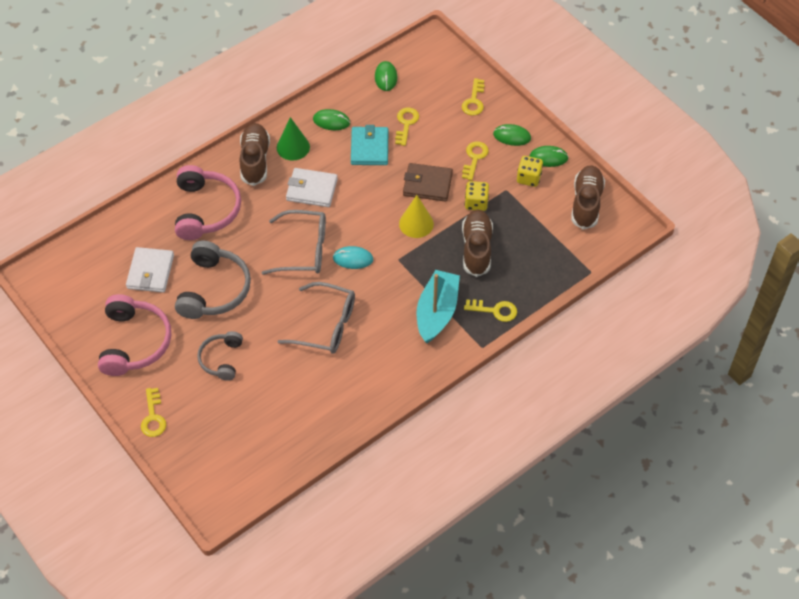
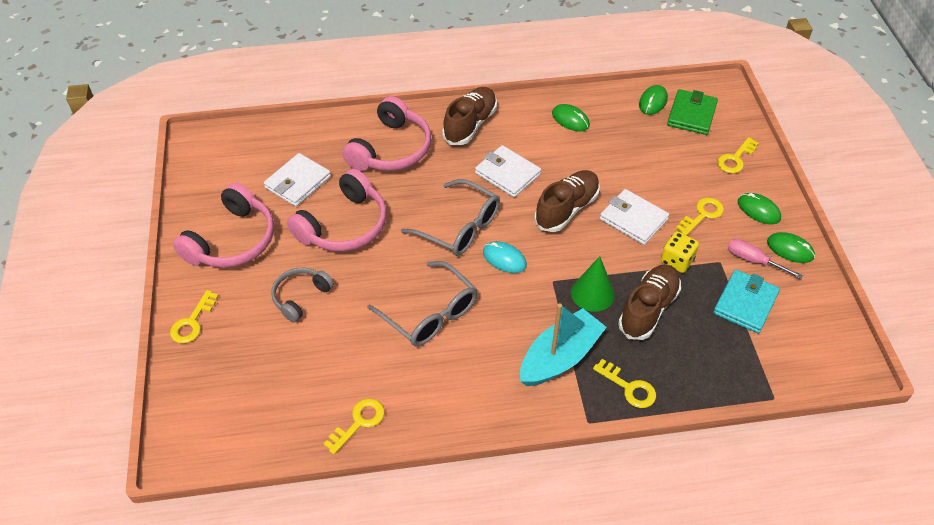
camera: 30 degrees right, 5 degrees down
grey headphones [175,240,251,319] -> pink headphones [287,169,387,251]
green cone [277,117,310,161] -> green cone moved to [571,256,615,312]
turquoise wallet [351,125,388,165] -> turquoise wallet moved to [713,269,780,333]
yellow key [395,108,419,146] -> yellow key moved to [323,398,384,454]
yellow cone [399,195,434,238] -> none
brown wallet [403,163,453,202] -> white wallet [600,189,669,245]
yellow dice [517,156,543,187] -> pink screwdriver [728,239,803,279]
brown shoe [571,165,605,230] -> brown shoe moved to [534,170,600,232]
none -> green wallet [667,89,718,135]

